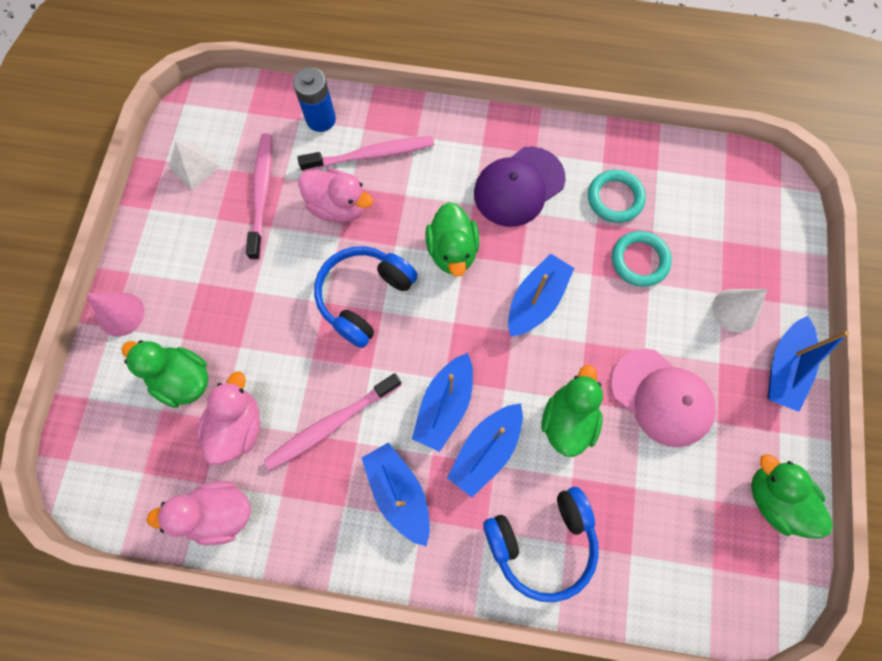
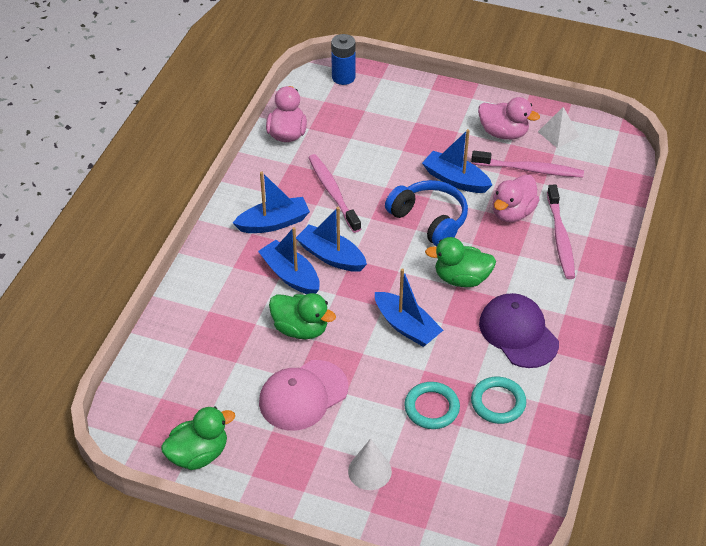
camera: 100 degrees right, 25 degrees down
pink cone [87,293,145,336] -> none
green duck [121,340,209,408] -> none
pink duck [196,371,260,465] -> pink duck moved to [478,97,540,140]
blue battery [293,67,336,132] -> blue battery moved to [331,34,355,85]
blue headphones [483,487,599,602] -> none
blue boat [767,316,849,412] -> blue boat moved to [422,129,492,193]

